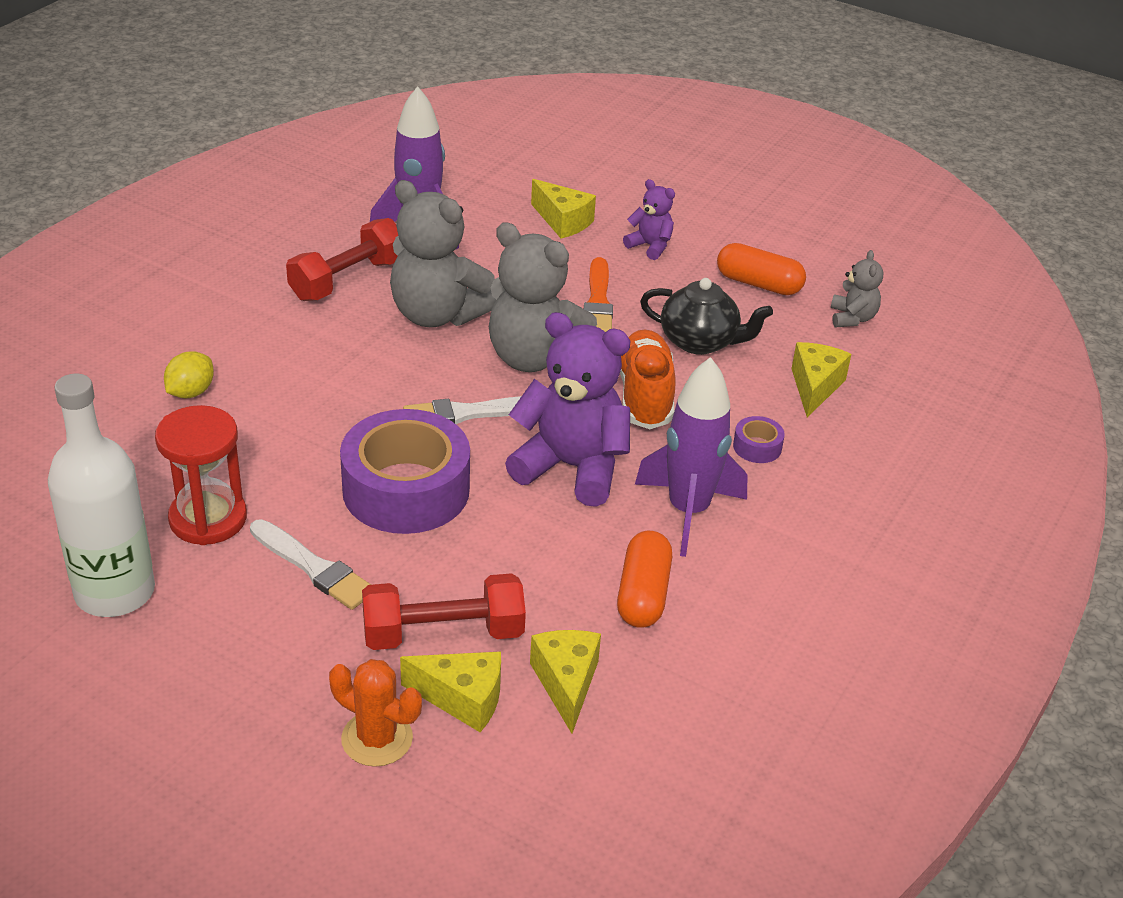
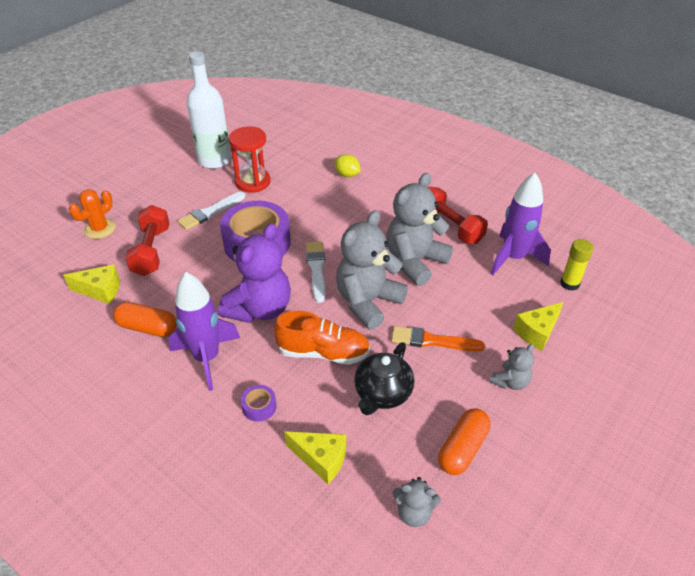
camera: 100 degrees right, 5 degrees up
yellow cheese [400,652,501,732] -> none
purple teddy bear [623,179,675,260] -> grey teddy bear [489,344,534,390]
none -> yellow glue stick [560,239,594,291]

